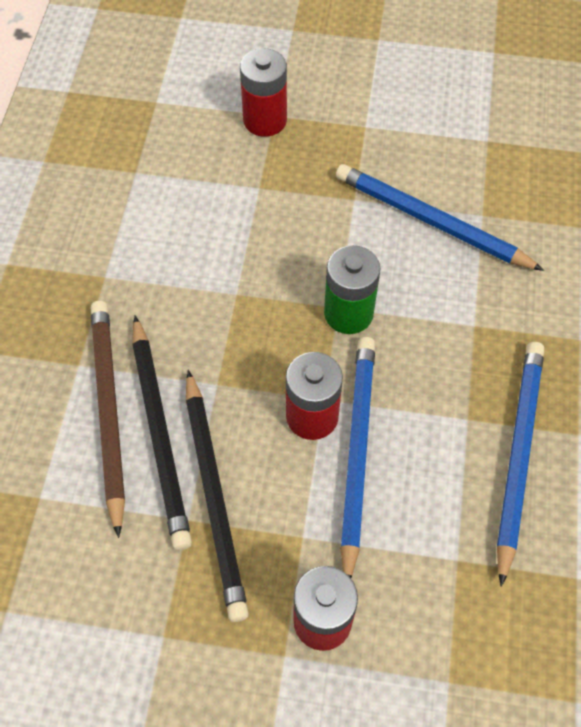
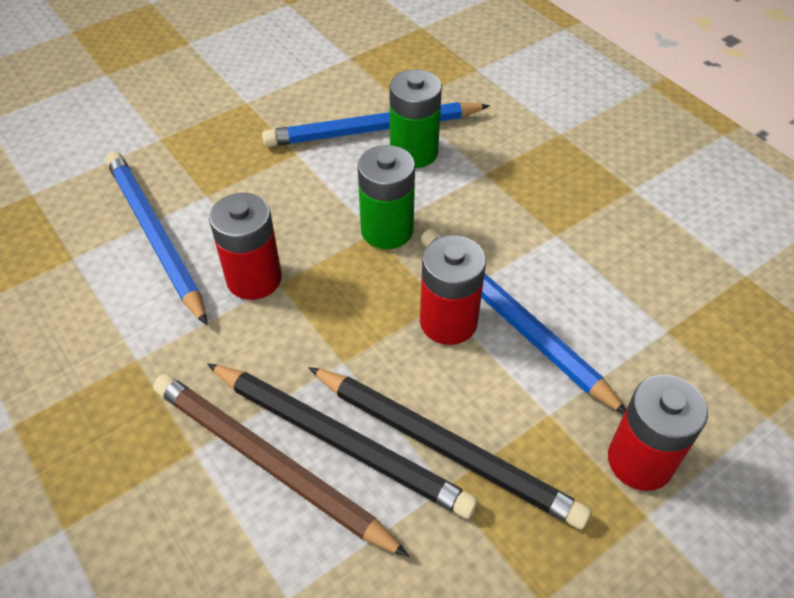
camera: 45 degrees left, 10 degrees down
red battery [240,48,287,137] -> red battery moved to [209,193,282,300]
blue pencil [497,342,544,587] -> blue pencil moved to [106,152,207,325]
none -> green battery [390,69,442,168]

